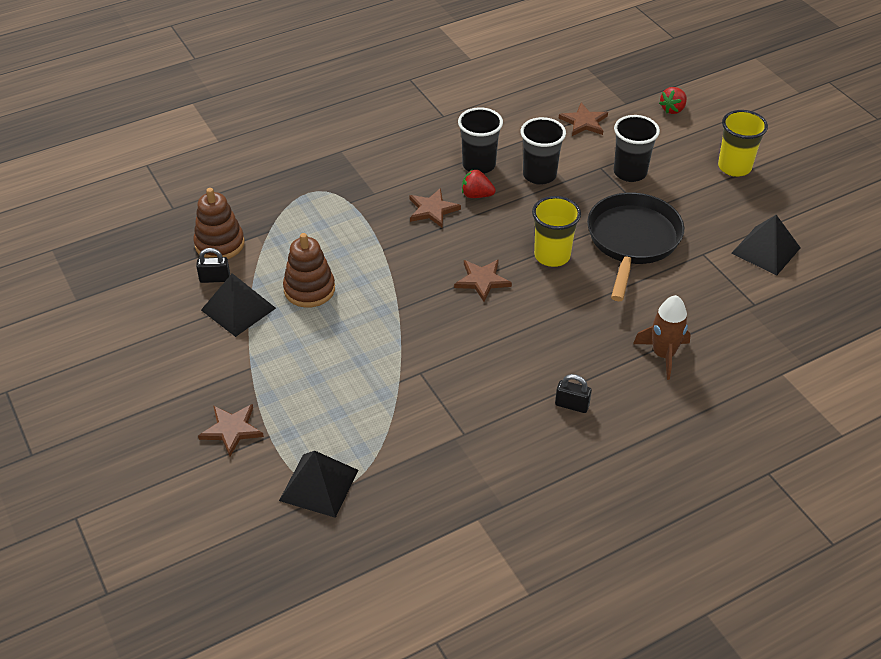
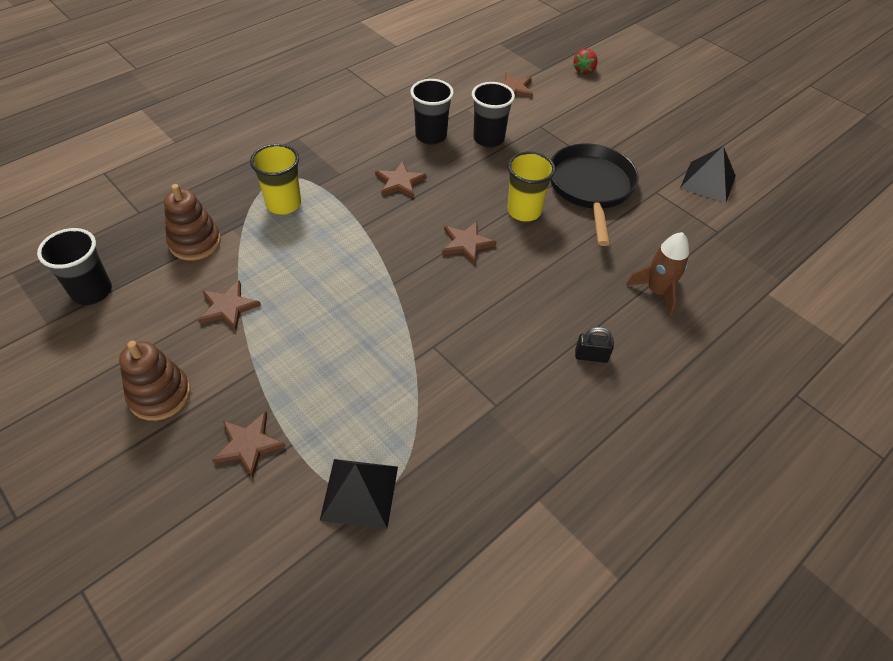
camera: 15 degrees left, 5 degrees up
black padlock [196,248,230,283] -> none
black pyramid [201,273,276,337] -> brown star [198,280,261,330]
brown stacking toy [283,233,335,308] -> brown stacking toy moved to [119,341,191,421]
red strawberry [462,170,496,198] -> none
black cup [614,115,660,182] -> black cup moved to [37,228,112,305]
yellow cup [718,110,768,177] -> yellow cup moved to [250,144,301,215]

